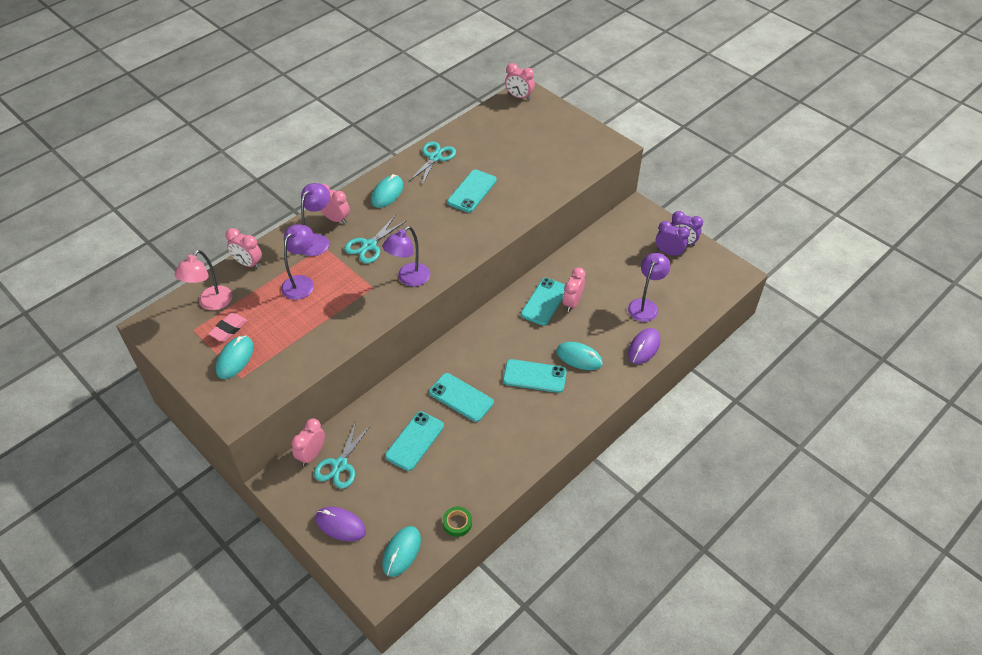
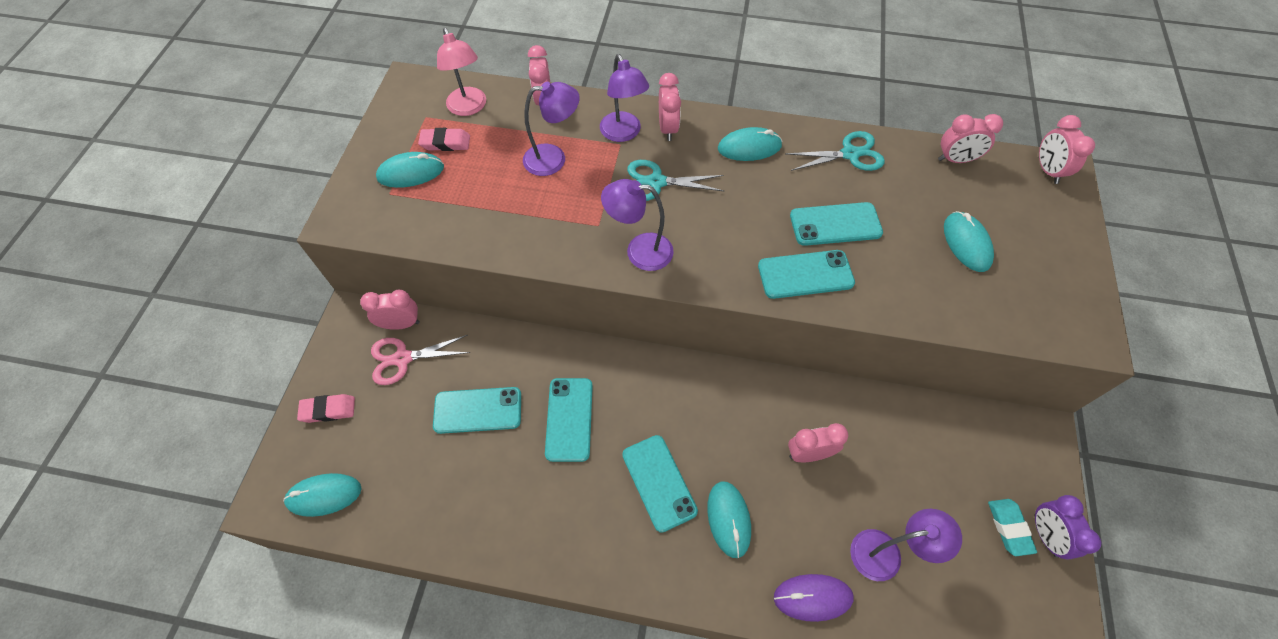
camera: 55 degrees right, 10 degrees up
pink lamp [174,250,232,310] -> pink lamp turned 105 degrees counterclockwise [437,28,486,116]
purple lamp [301,183,330,256] -> purple lamp turned 75 degrees clockwise [600,54,649,142]
turquoise scissors [314,422,371,489] -> pink scissors [371,335,470,385]
purple mouse [315,507,366,542] -> pink eraser [297,394,355,423]
green tape [443,506,472,537] -> none
turquoise phone [521,278,565,326] -> turquoise phone moved to [758,250,855,299]
purple clock [656,221,690,257] -> turquoise eraser [988,499,1037,556]
none -> pink clock [938,114,1003,163]
none -> turquoise mouse [944,211,994,272]

